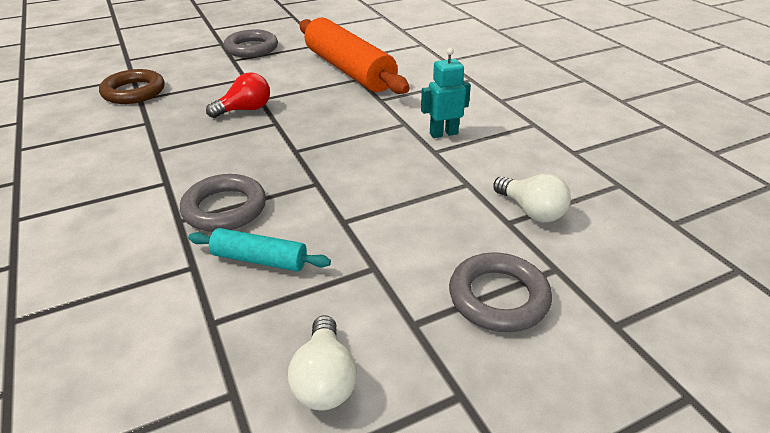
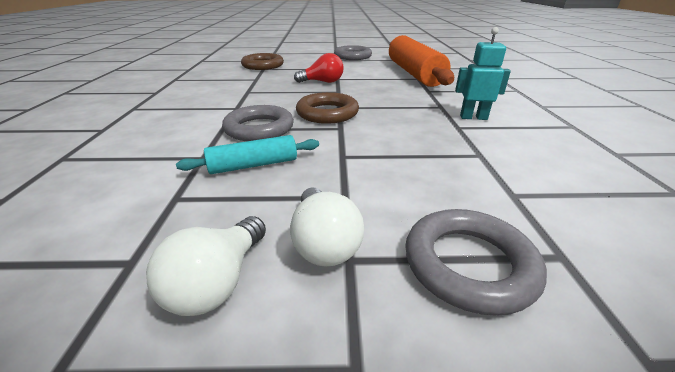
camera: 25 degrees right, 5 degrees down
turquoise rolling pin [188,228,331,271] -> turquoise rolling pin turned 60 degrees counterclockwise [176,135,319,174]
white light bulb [493,174,571,222] -> white light bulb moved to [290,188,364,267]
none -> brown ring [296,92,359,124]

